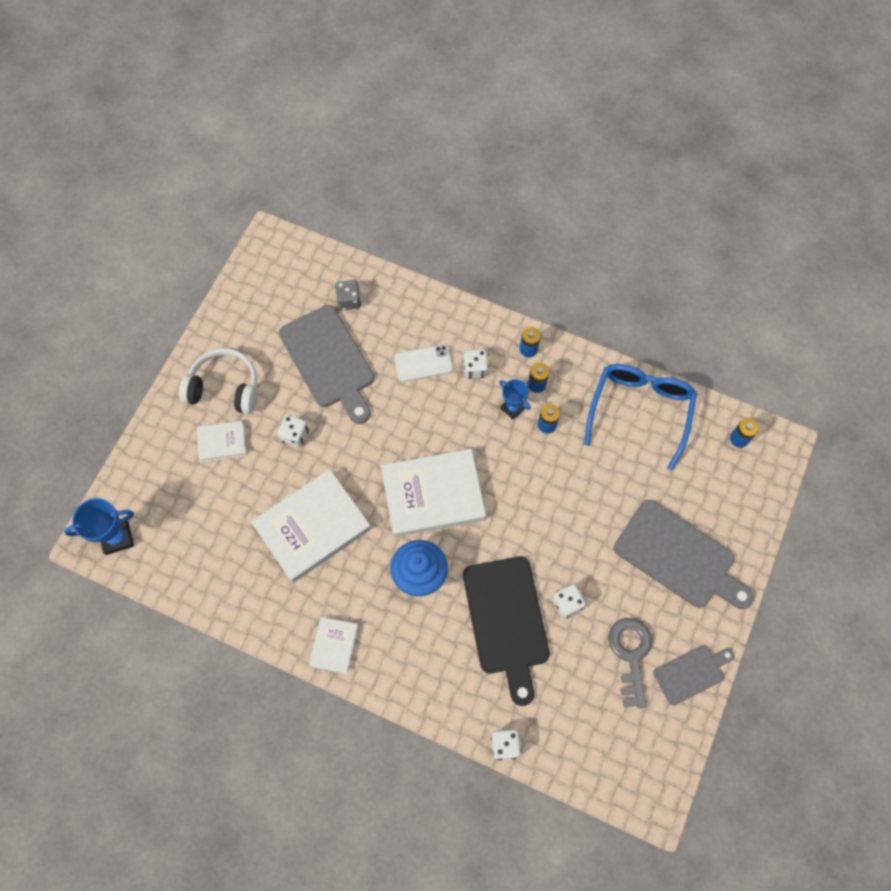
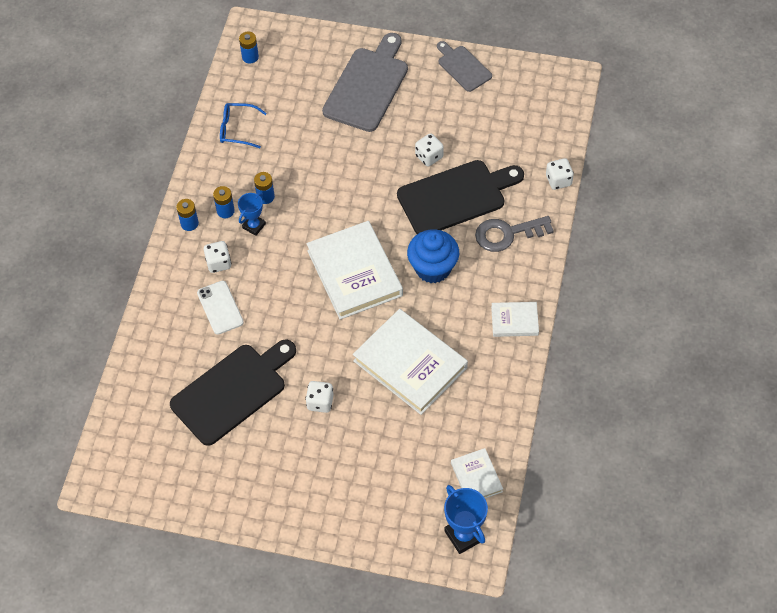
camera: 100 degrees left, 10 degrees down
white headphones [179,348,257,414] -> none
white book [197,421,246,462] -> white book moved to [451,448,503,498]
grey cutting board [279,305,374,424] -> black cutting board [170,339,296,446]
grey dice [335,280,362,310] -> none
blue glasses [584,364,697,471] -> blue glasses [220,103,267,148], size x0.53
grey key [608,618,652,708] -> grey key moved to [475,216,554,252]

